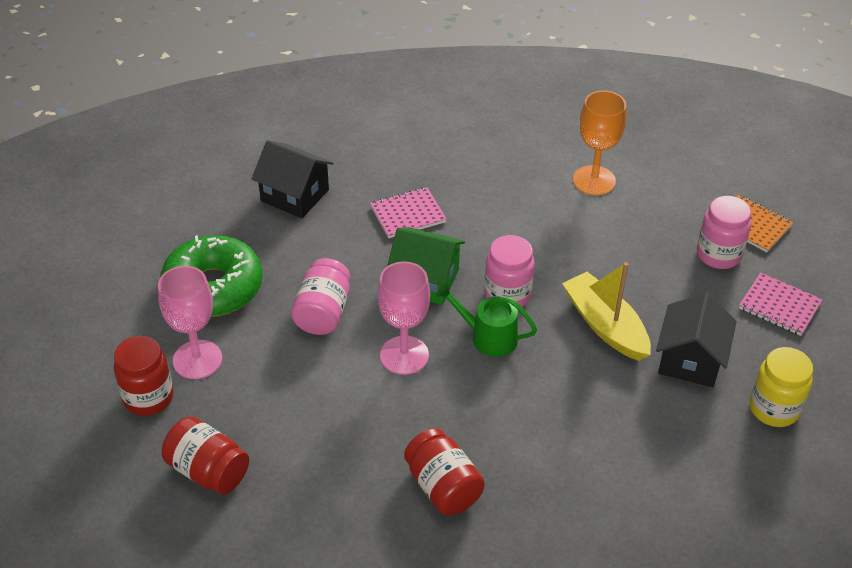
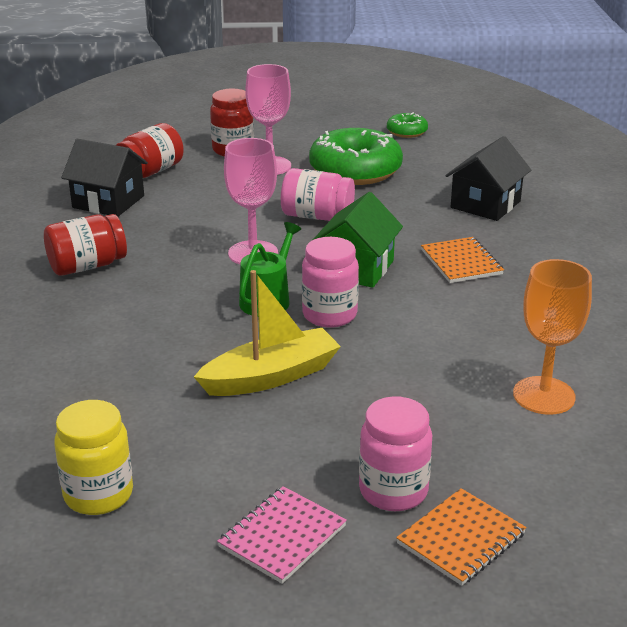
camera: 95 degrees right, 15 degrees down
pink notebook [370,187,447,238] -> orange notebook [421,237,504,283]
black house [656,292,737,387] -> black house moved to [61,139,148,217]
none -> green donut [387,112,428,138]

